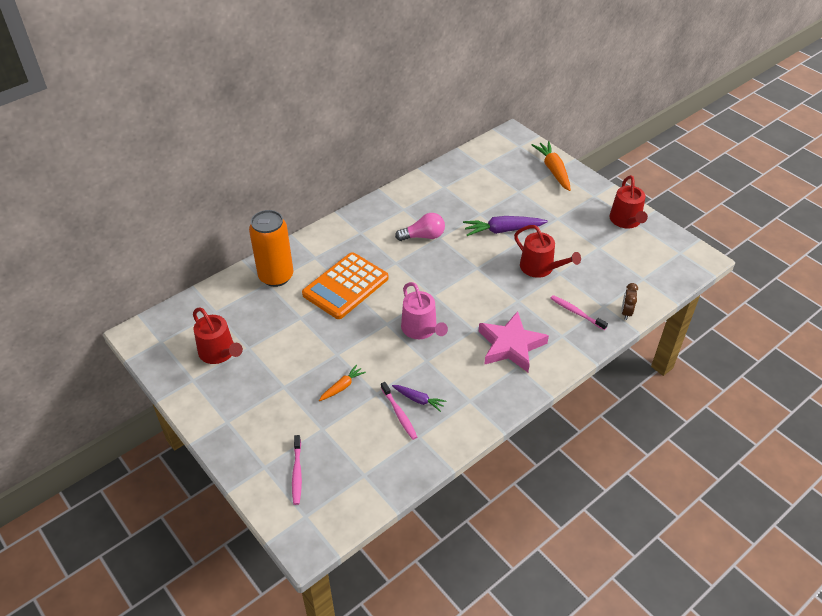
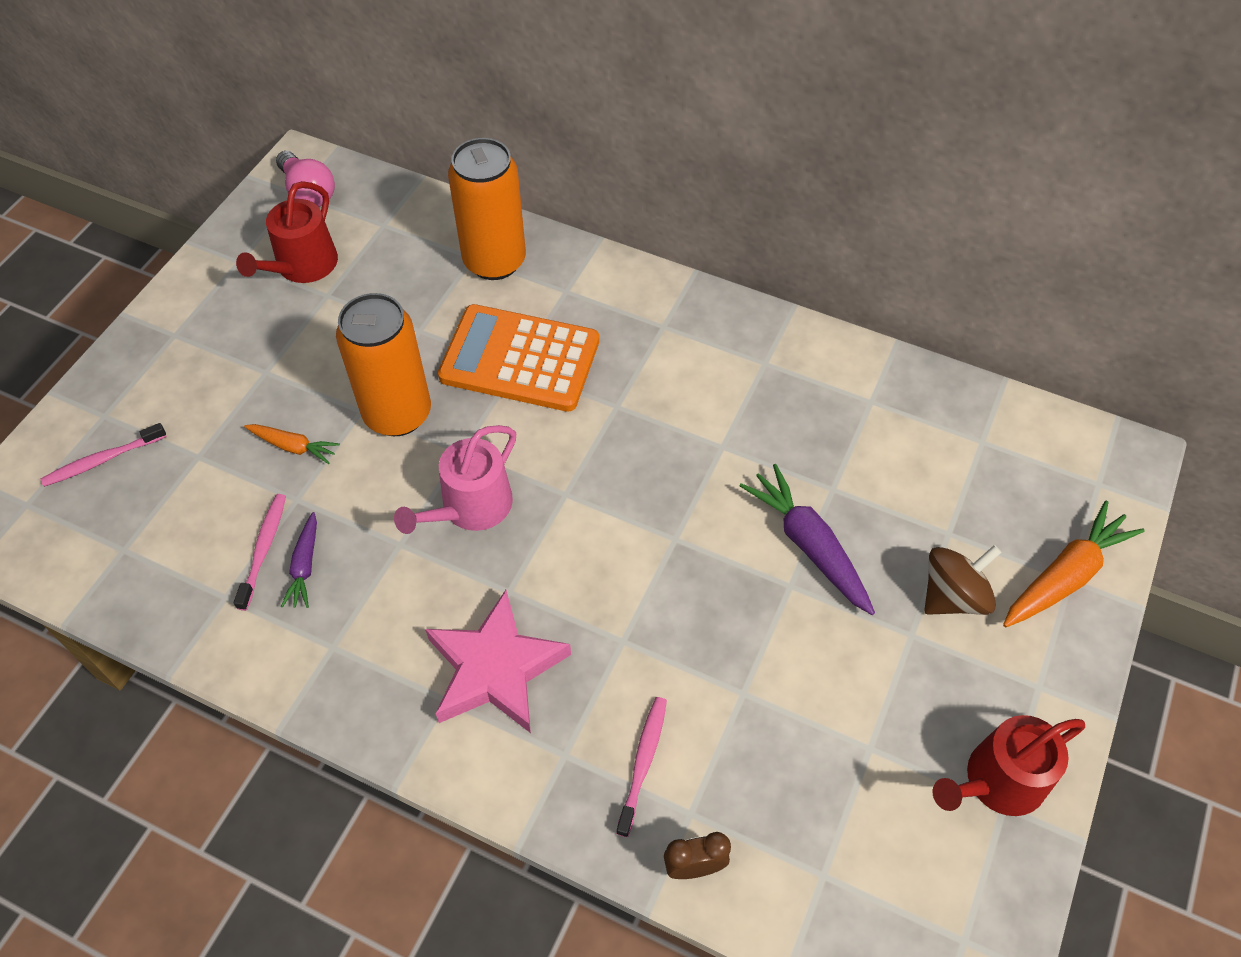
camera: 65 degrees right, 10 degrees up
pink toothbrush [381,382,417,440] -> pink toothbrush turned 150 degrees clockwise [234,494,286,611]
pink light bulb [395,213,445,241] -> pink light bulb moved to [276,151,335,207]
red watering can [514,225,581,278] -> none
none -> orange can [336,293,431,436]
none -> brown spinning top [924,545,1002,615]

